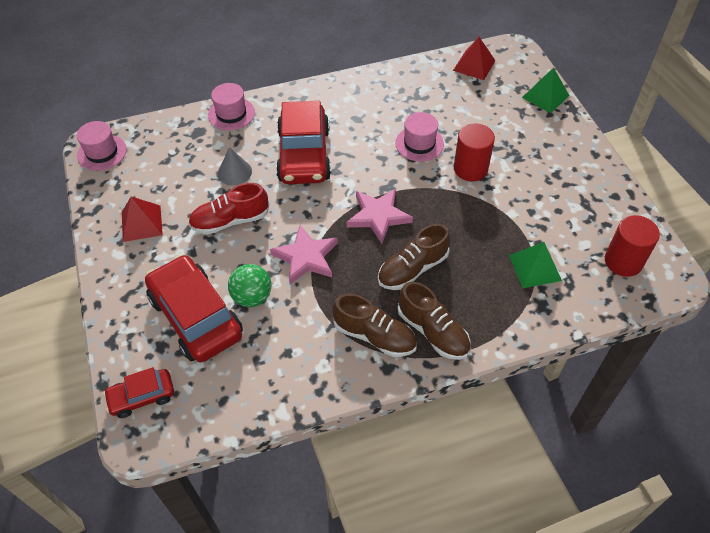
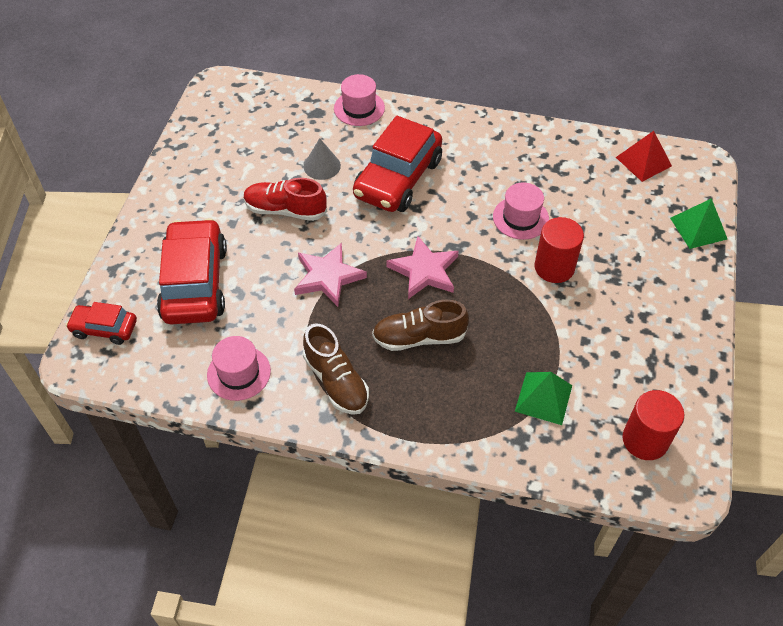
camera: 30 degrees right, 0 degrees up
pink hat [77,121,127,171] -> pink hat moved to [207,336,271,401]
red pyramid [122,197,163,242] -> none
green ball [228,264,271,307] -> none
brown shoe [398,282,470,360] -> none

